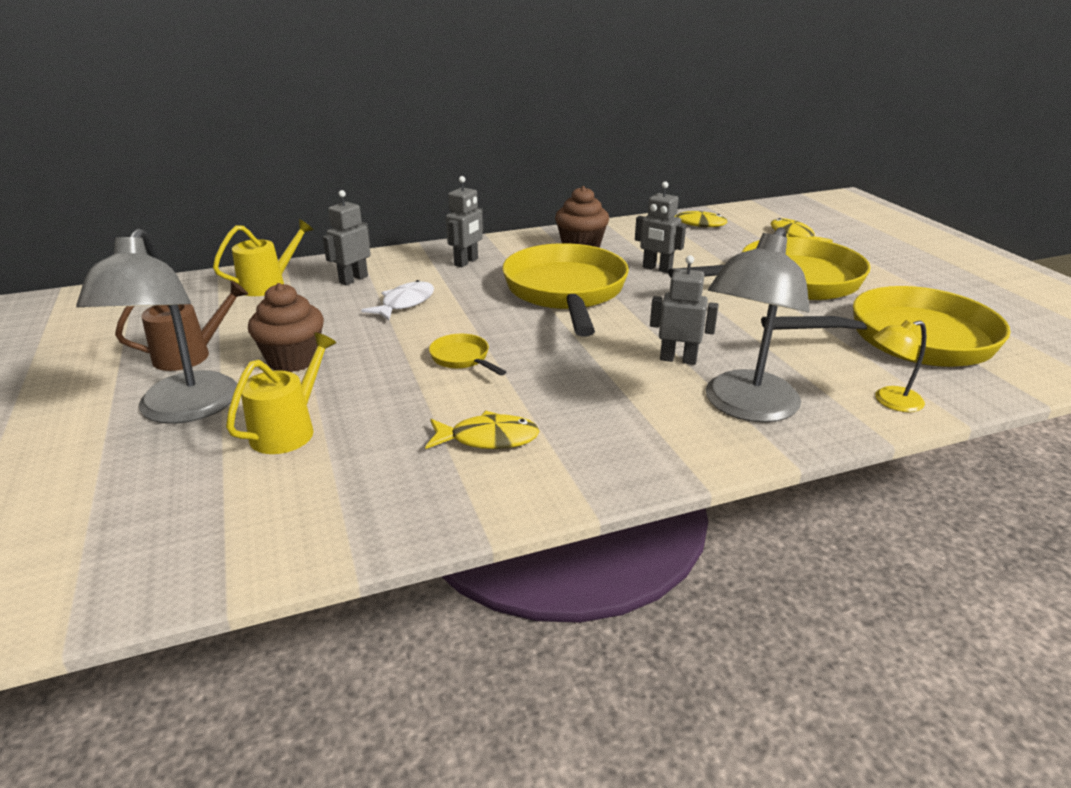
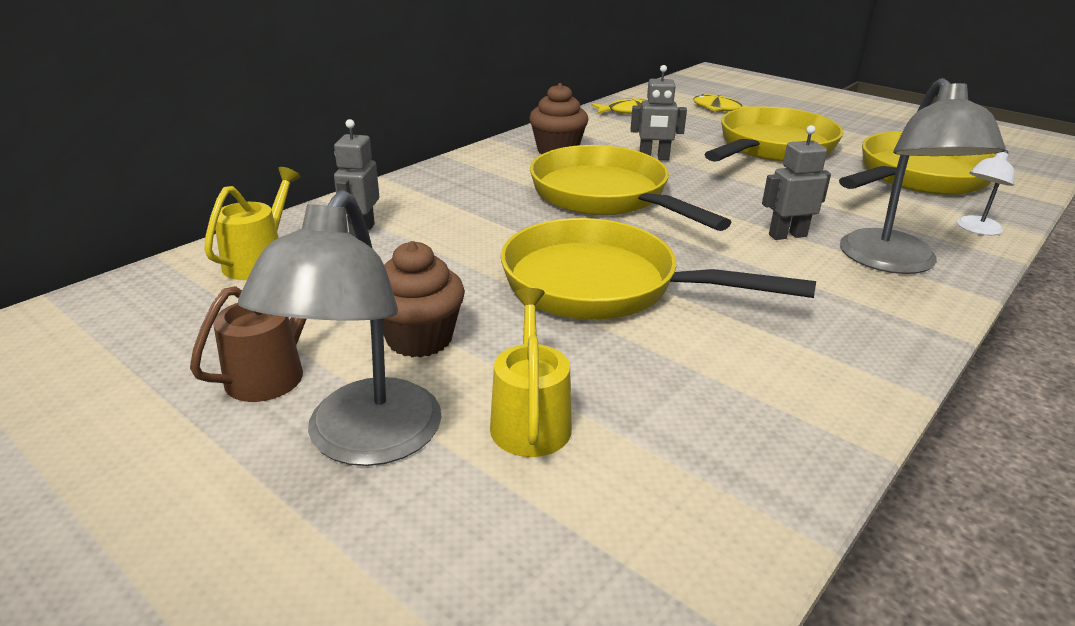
camera: 30 degrees left, 0 degrees up
grey lamp [76,228,237,424] -> grey lamp turned 45 degrees clockwise [238,190,442,466]
white fish [361,280,434,320] -> none
yellow fish [425,411,539,449] -> none
yellow pan [429,334,506,376] -> yellow pan [501,218,816,320], size x2.49
grey robot [446,176,484,267] -> none
yellow lamp [873,320,927,412] -> white lamp [957,150,1015,235]

